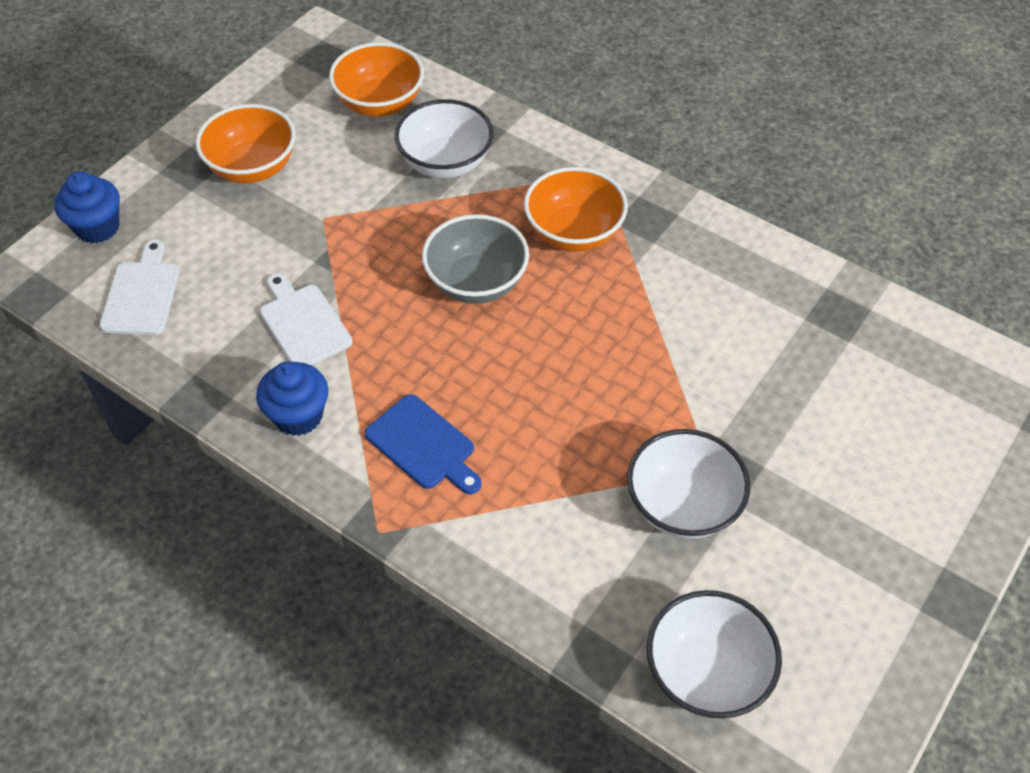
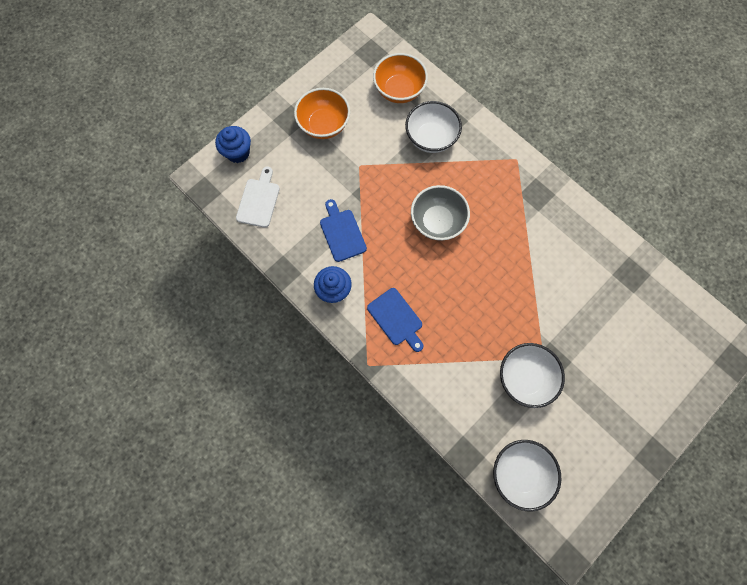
camera: 10 degrees right, 20 degrees up
white cutting board [260,273,352,365] -> blue cutting board [320,199,367,262]
orange bowl [524,167,628,252] -> none

